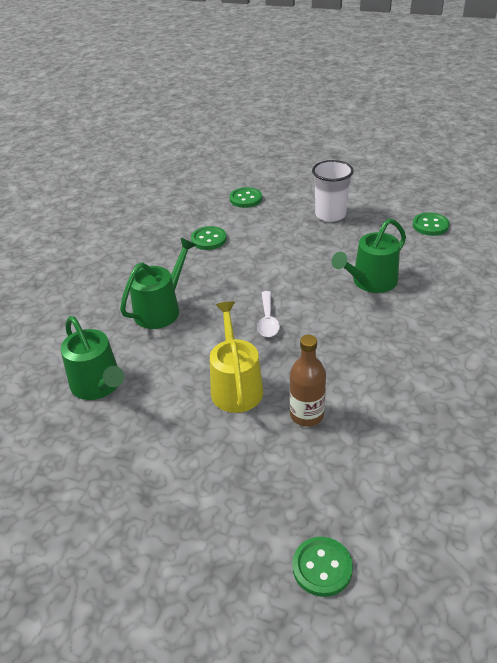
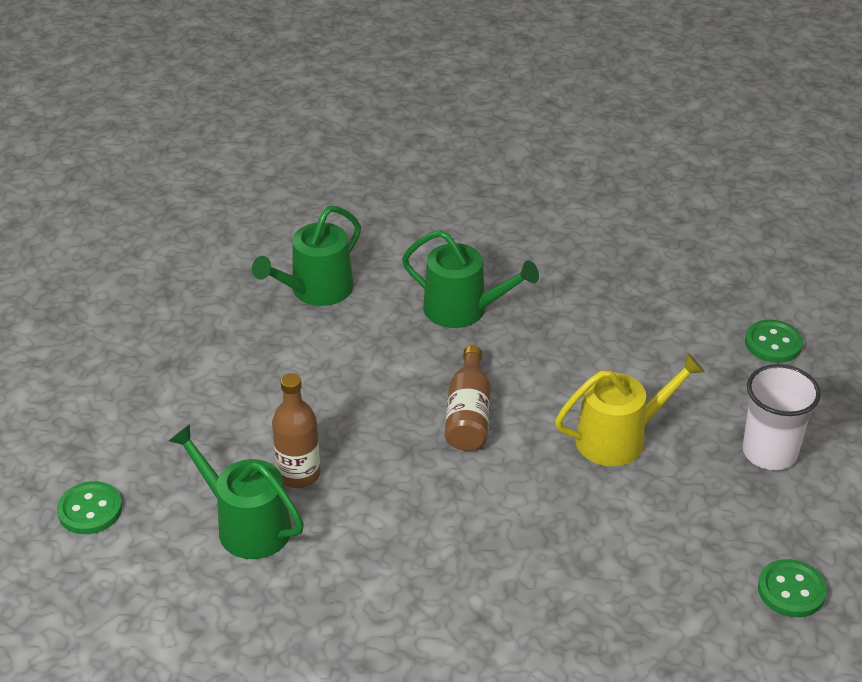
camera: 75 degrees right, 0 degrees up
green button [191,226,227,250] -> none
yellow watering can [210,301,263,413] -> yellow watering can moved to [555,353,705,466]
white spoon [257,291,280,337] -> brown bottle [445,345,491,451]
green watering can [332,218,406,293] -> green watering can moved to [169,424,304,559]

